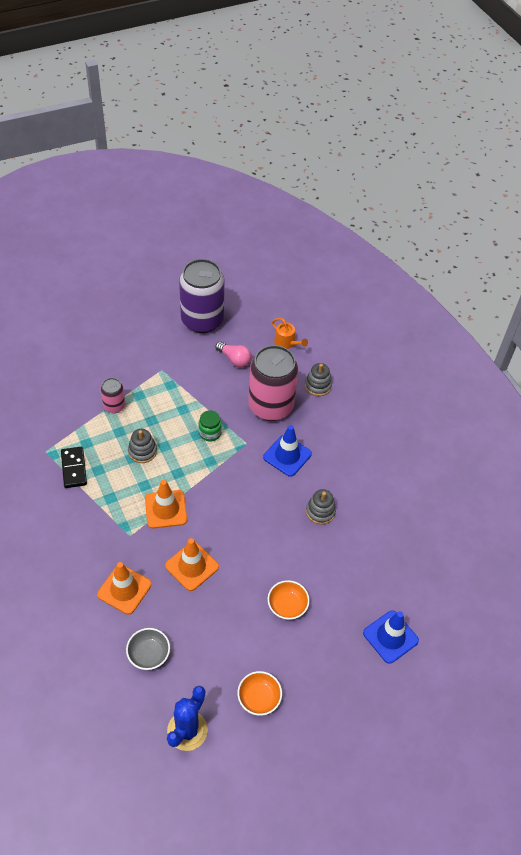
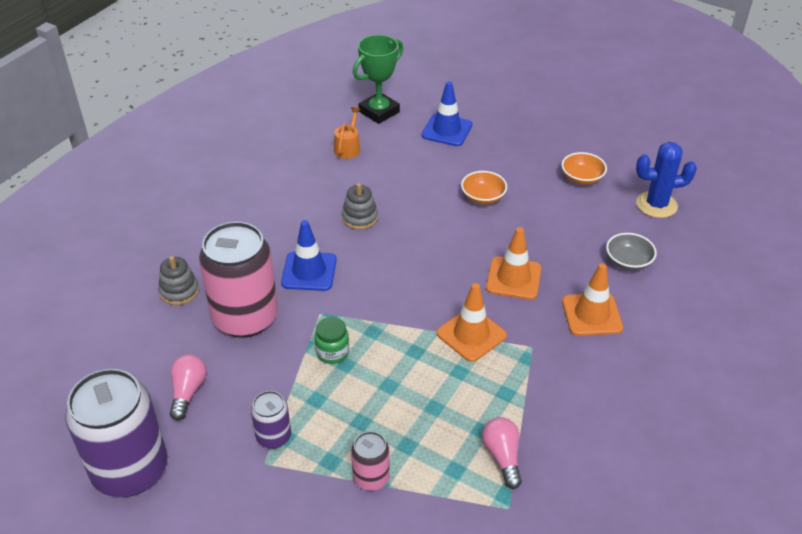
camera: 120 degrees left, 10 degrees down
black domino [61,447,87,488] -> pink light bulb [482,417,522,489]
grey stacking toy [128,429,157,463] -> none
orange watering can [272,318,308,349] -> orange watering can moved to [334,107,361,159]
none -> purple can [251,391,291,449]
none -> green trophy [352,35,403,124]

